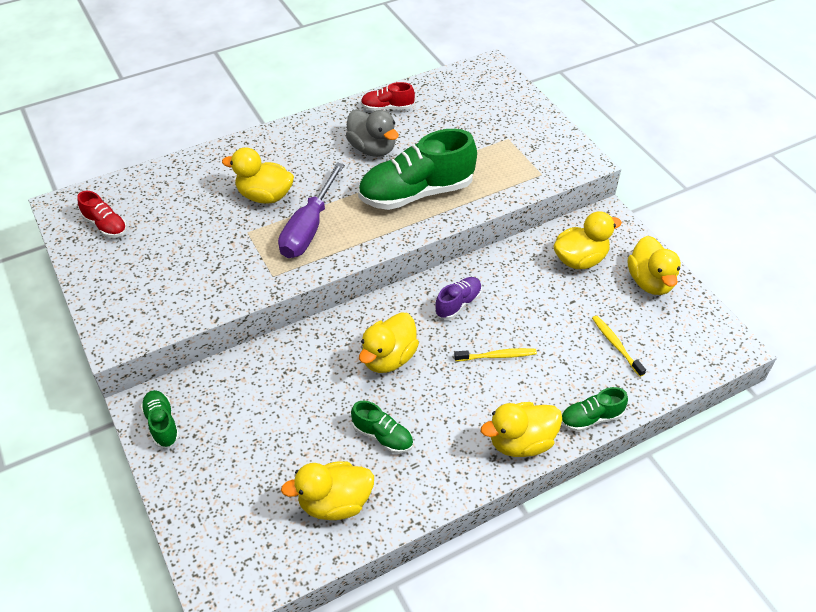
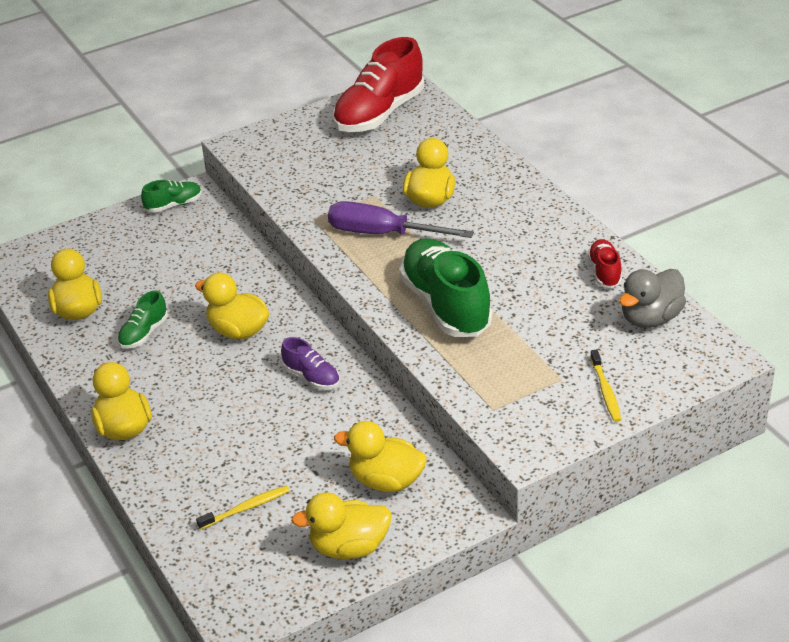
camera: 90 degrees right, 10 degrees down
red shoe [77,191,127,238] -> red shoe [333,37,424,132], size x2.07
grey duck [346,110,399,157] -> grey duck moved to [619,269,686,328]
yellow toothbrush [454,348,537,361] -> yellow toothbrush moved to [590,350,621,422]
yellow duck [554,211,622,269] -> yellow duck turned 135 degrees clockwise [334,421,427,492]
green shoe [561,387,628,432] -> none

